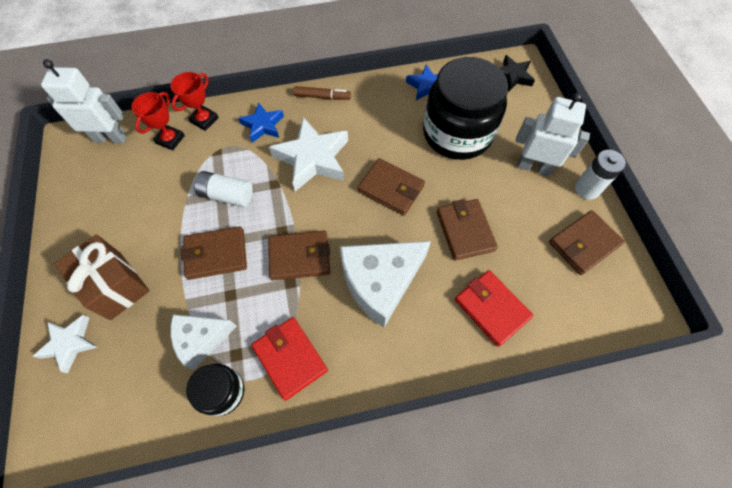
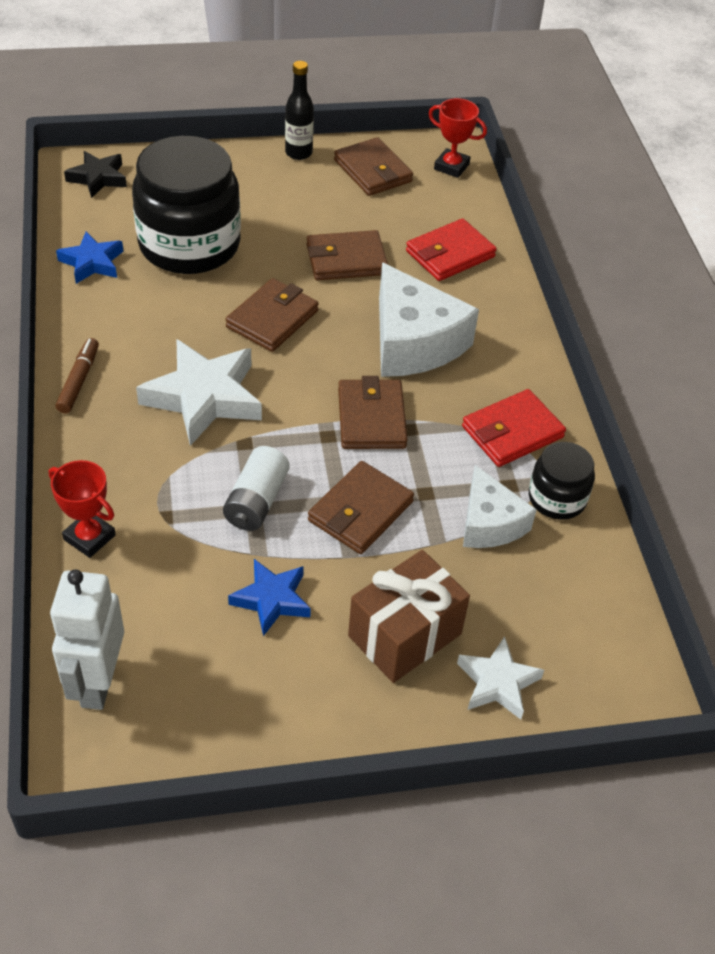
camera: 90 degrees left, 15 degrees down
red trophy [131,92,185,151] -> red trophy moved to [428,98,487,178]
brown wallet [181,226,247,280] -> brown wallet turned 45 degrees clockwise [308,461,414,554]
blue star [238,102,284,143] -> blue star moved to [228,559,311,636]
white robot [516,92,590,176] -> none
white battery [575,150,626,200] -> black bottle [285,61,314,160]

